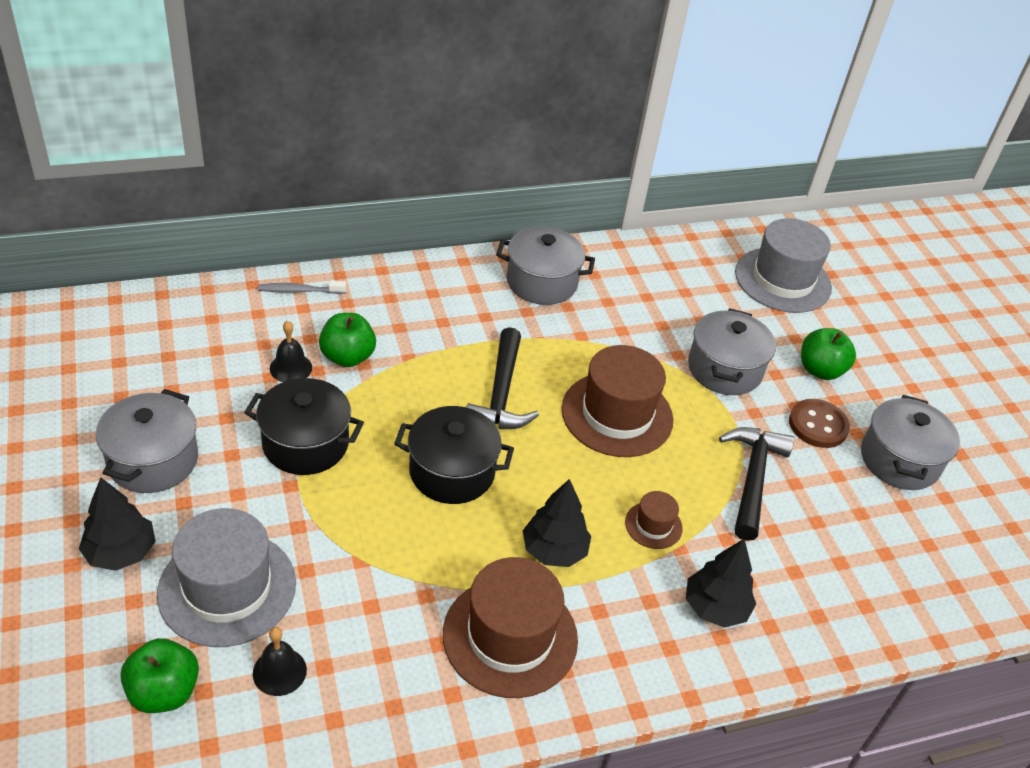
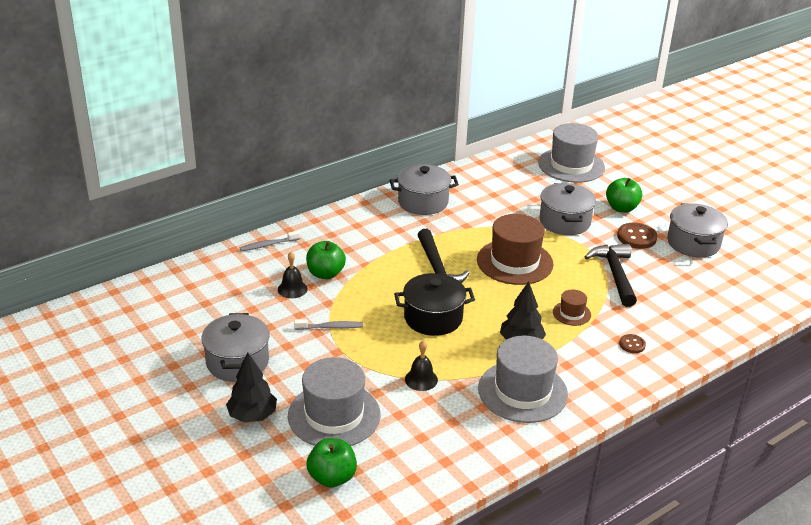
camera: 15 degrees left, 10 degrees down
black pot [244,378,364,475] -> grey toothbrush [294,319,363,330]
black bell [253,627,307,696] -> black bell moved to [405,341,438,391]
brown hat [443,557,578,698] -> grey hat [478,336,568,423]
black tree [686,539,756,628] -> brown button [619,334,646,353]

